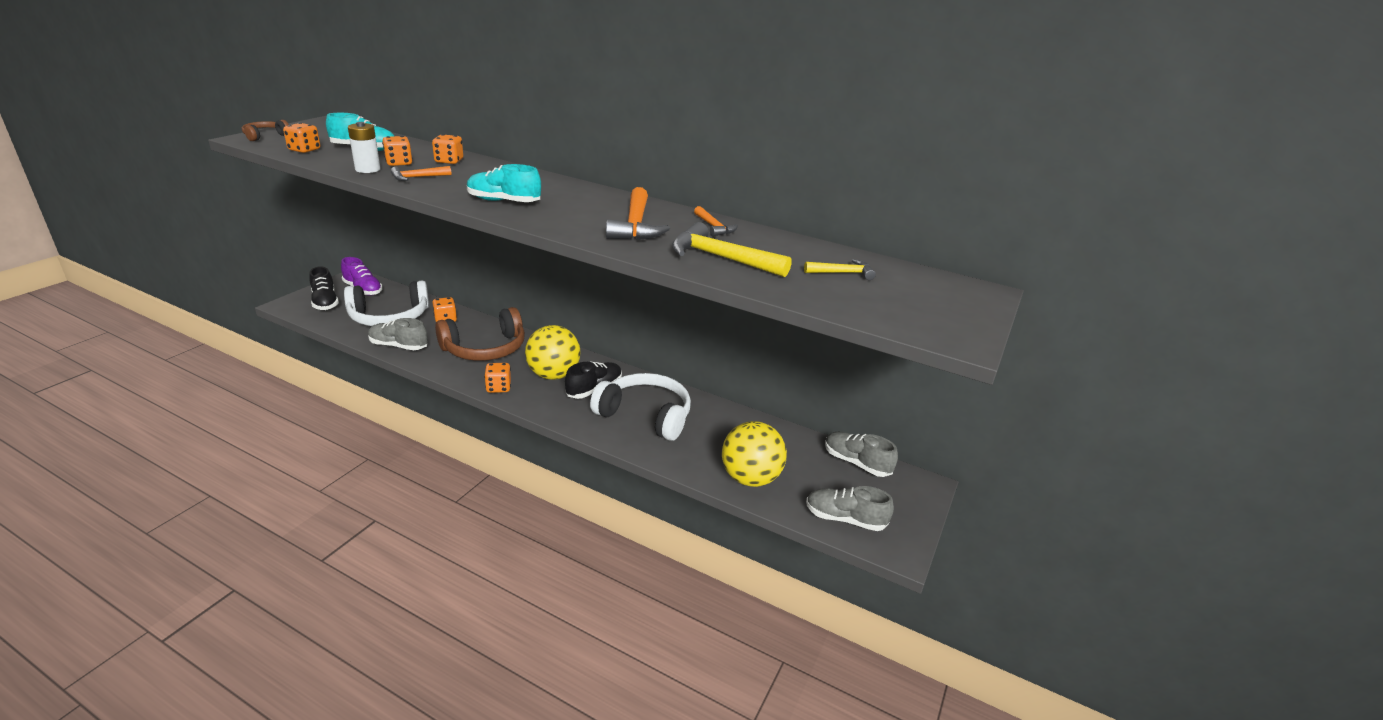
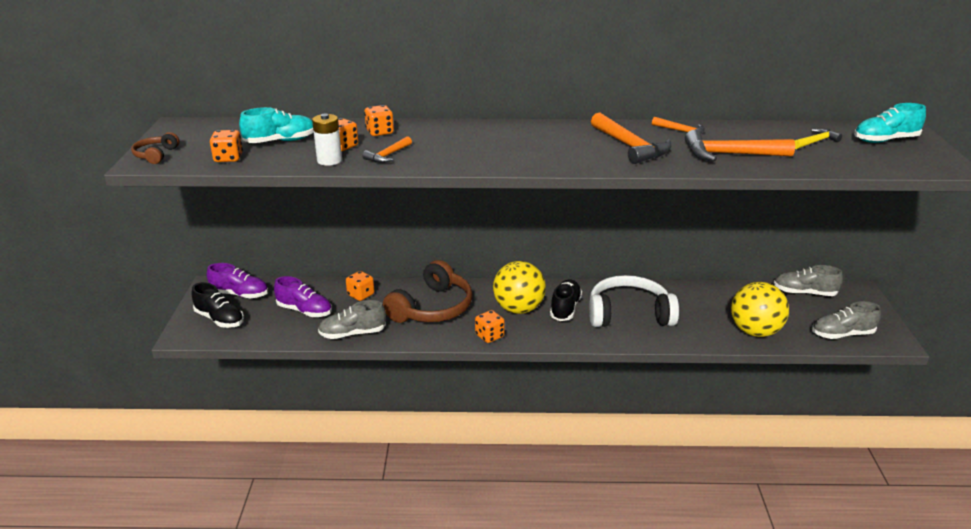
camera: 25 degrees left, 0 degrees up
white headphones [344,280,429,326] -> purple shoe [274,276,332,317]
turquoise shoe [467,164,541,202] -> turquoise shoe moved to [854,103,926,143]
yellow hammer [672,222,792,277] -> orange hammer [685,130,795,161]

